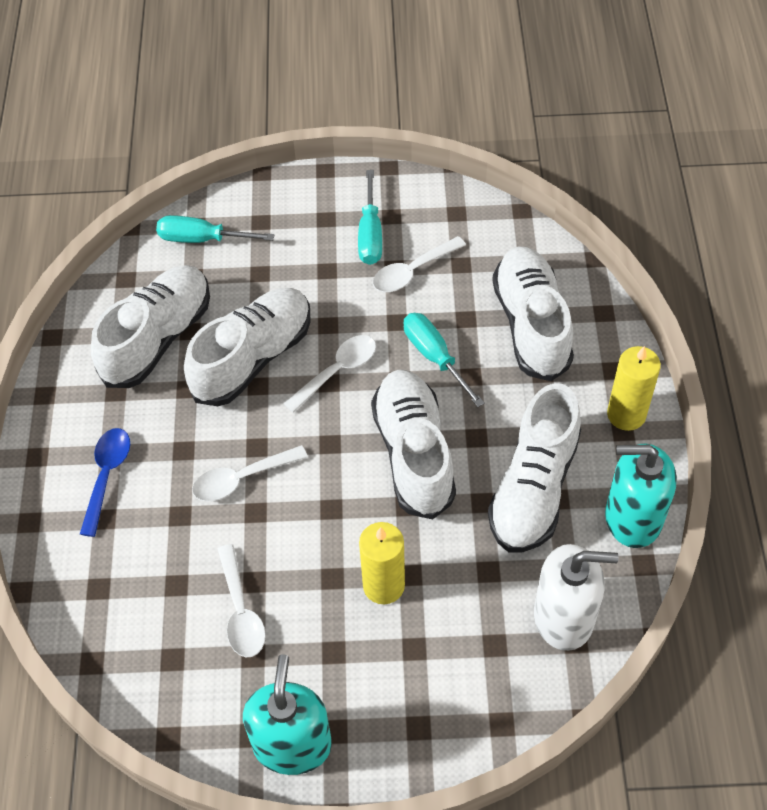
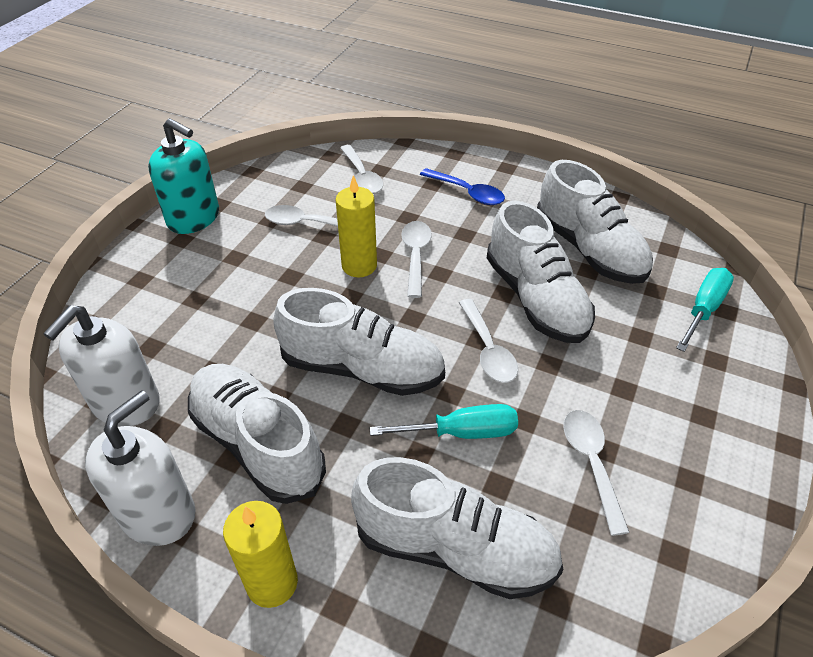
camera: 115 degrees right, 10 degrees down
turquoise screwdriver [358,170,382,265] -> none
yellow candle [359,522,405,604] -> yellow candle moved to [336,175,377,277]
turquoise soap dispenser [605,444,677,548] -> white soap dispenser [85,390,196,546]
none -> white spoon [340,145,383,194]

